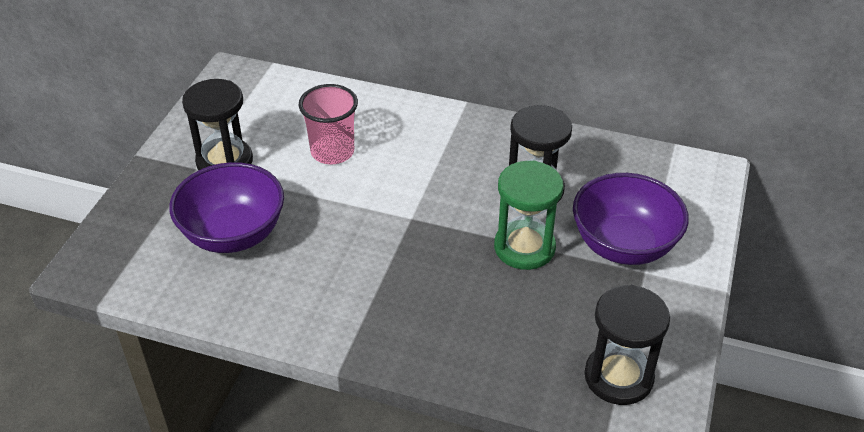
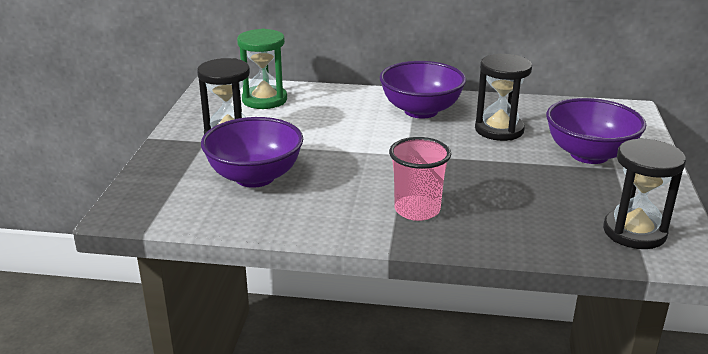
camera: 10 degrees left, 15 degrees down
pink cup [299,84,358,164] -> pink cup moved to [389,137,451,221]
green hourglass [494,160,564,270] -> green hourglass moved to [237,29,287,109]
none -> purple bowl [380,61,466,118]

